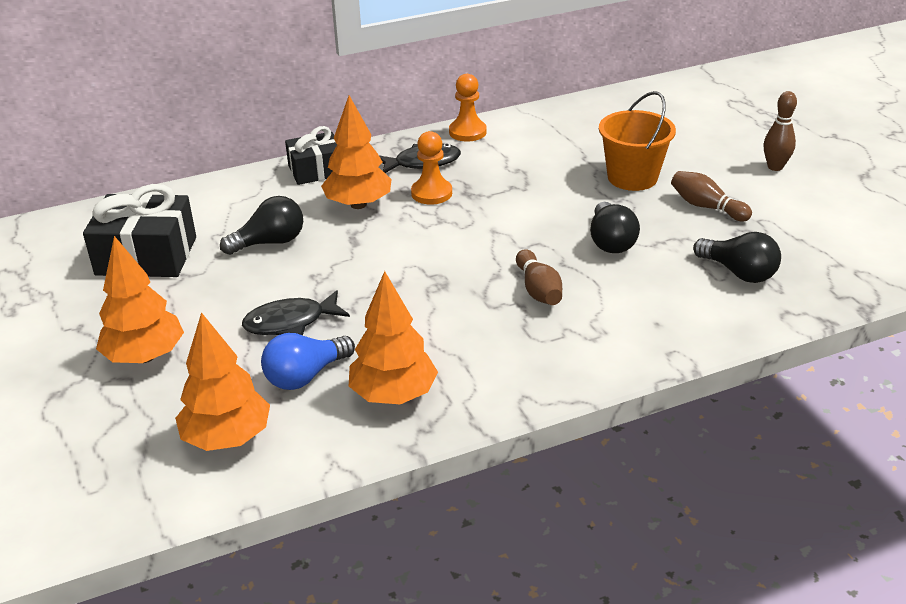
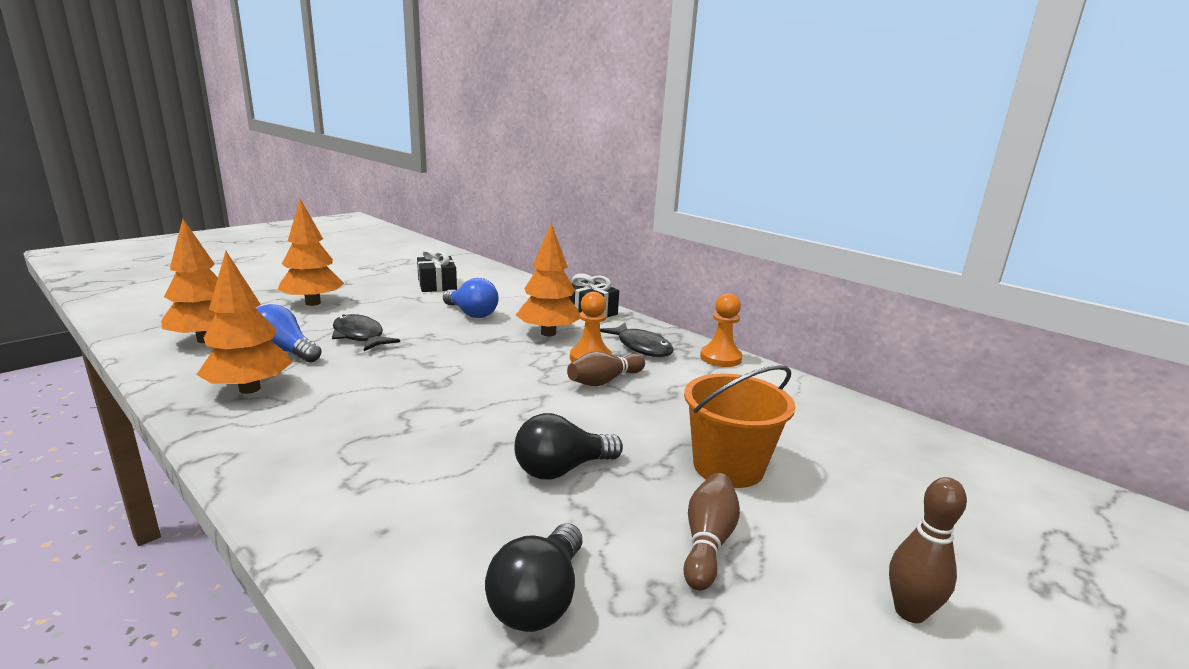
camera: 65 degrees right, 15 degrees down
black gift [83,184,196,277] -> black gift [417,248,457,292], size x0.65
black light bulb [220,196,303,255] -> blue light bulb [443,278,499,318]
brown bowling pin [516,249,562,305] -> brown bowling pin moved to [567,351,645,386]

